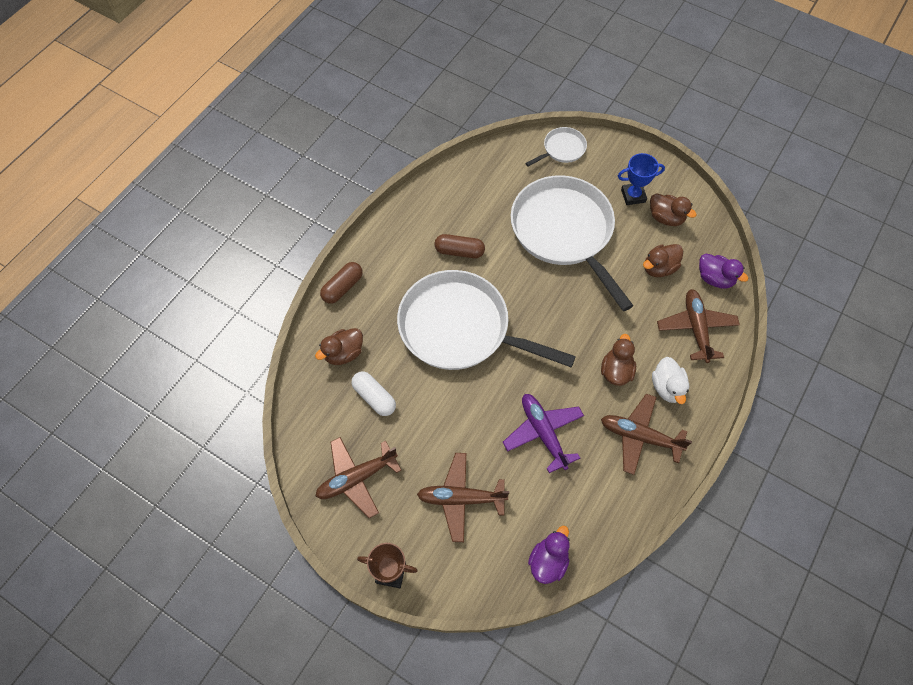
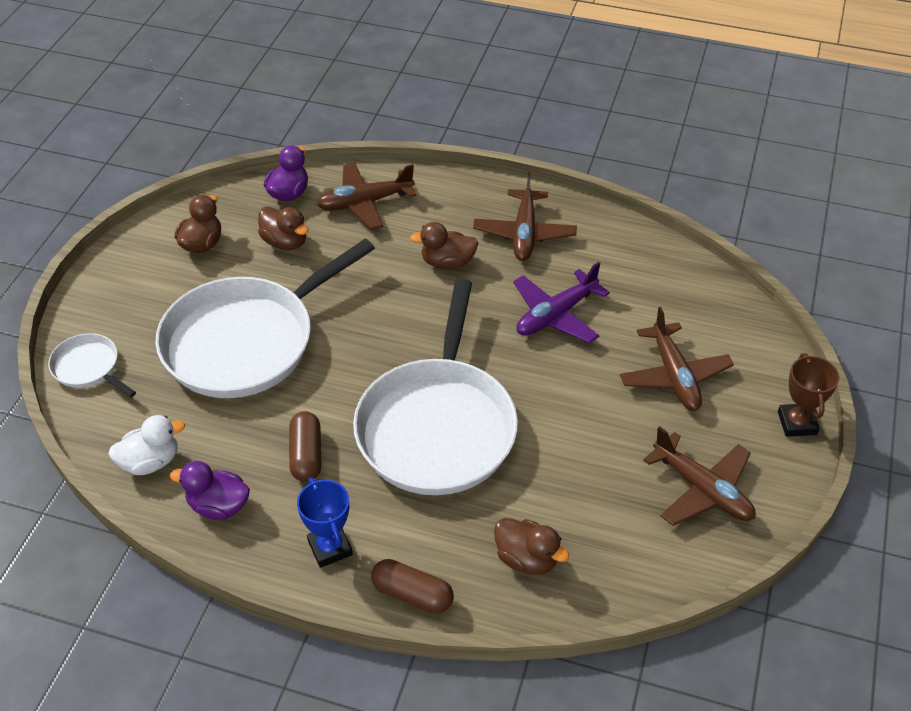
camera: 105 degrees left, 15 degrees down
white capsule [351,371,396,416] -> none
purple duck [528,526,570,584] -> purple duck moved to [170,461,250,520]
blue trophy [618,153,665,205] -> blue trophy moved to [297,478,353,568]
white duck [652,357,689,404] -> white duck moved to [108,415,185,475]

